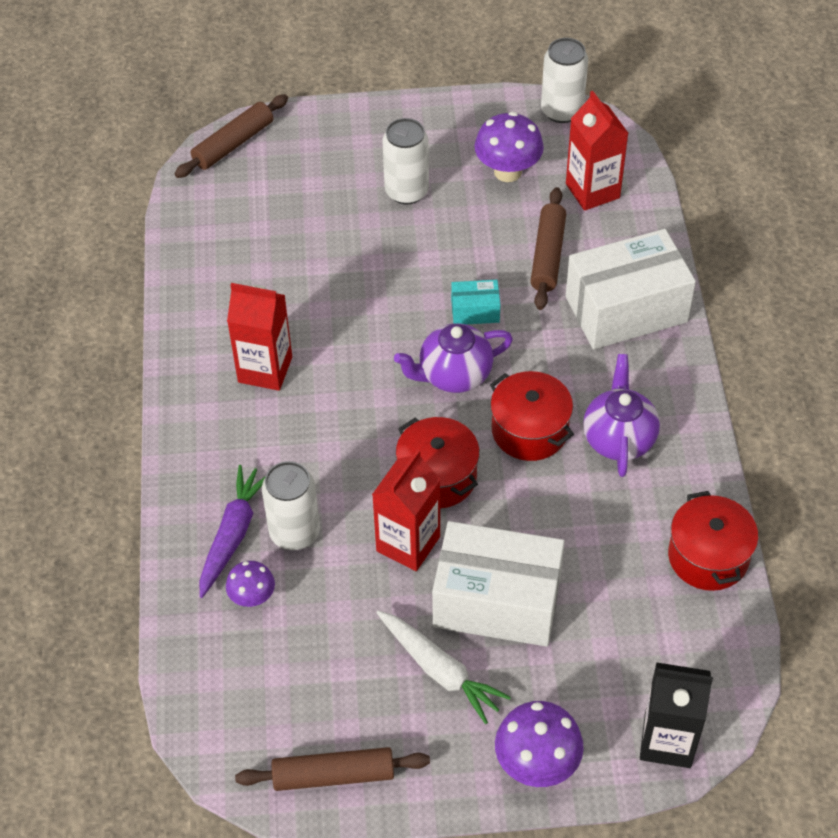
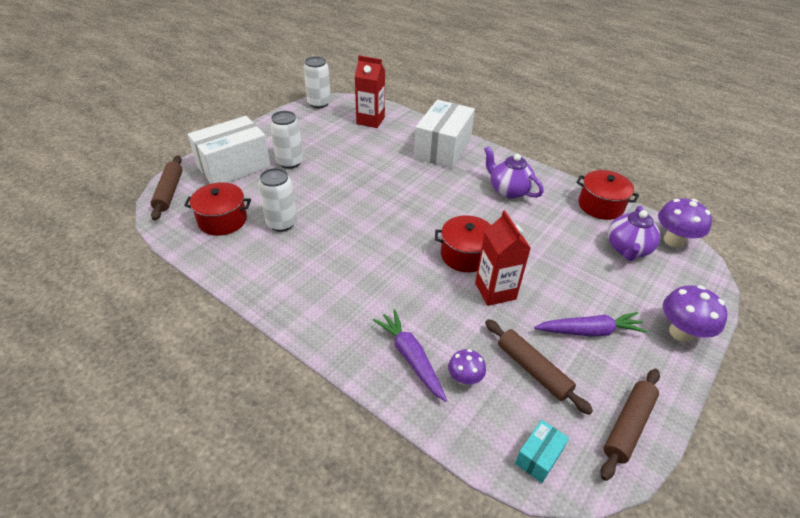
camera: 50 degrees left, 10 degrees down
red carton [227,283,292,391] -> none
white can [262,461,320,550] -> white can moved to [258,168,297,232]
white carrot [376,611,511,724] -> purple carrot [534,312,648,337]
purple teapot [394,323,513,393] -> purple teapot moved to [608,206,660,261]
white box [432,521,565,647] -> white box moved to [188,116,271,184]
turquoise box [451,280,500,324] -> turquoise box moved to [515,420,569,483]
purple mushroom [474,112,544,182] -> purple mushroom moved to [658,198,712,248]
red pot [490,371,574,461] -> red pot moved to [184,182,251,236]
brown rolling pin [531,187,566,310] -> brown rolling pin moved to [485,319,593,415]
black carton [640,662,713,768] -> none

